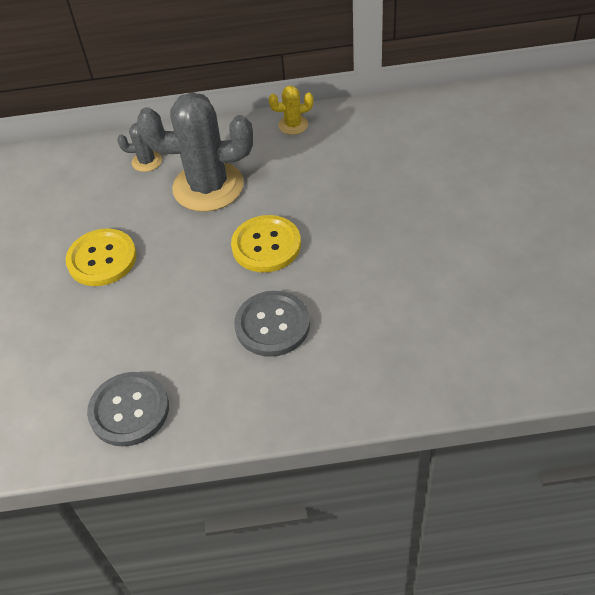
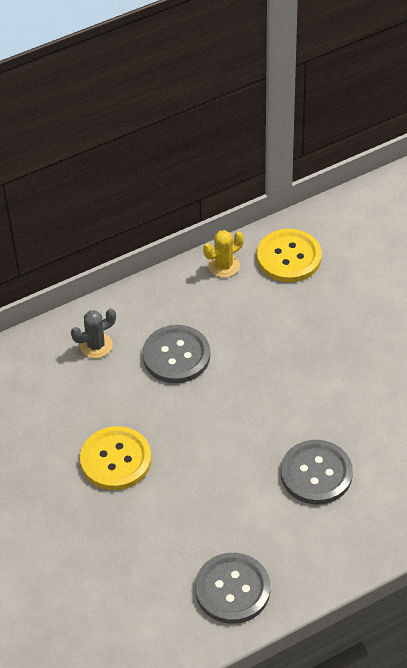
camera: 25 degrees left, 0 degrees up
grey cactus [137,92,253,212] -> grey button [142,325,210,383]
yellow button [231,215,301,272] -> yellow button moved to [257,229,322,282]

